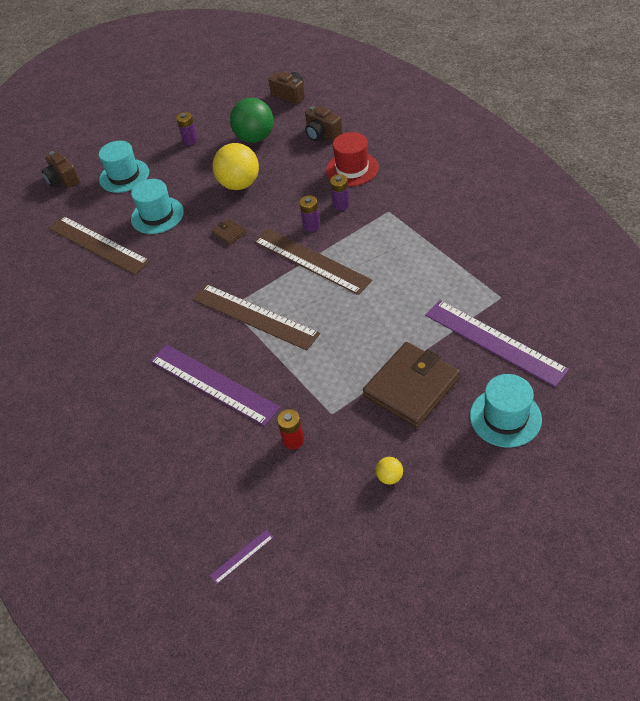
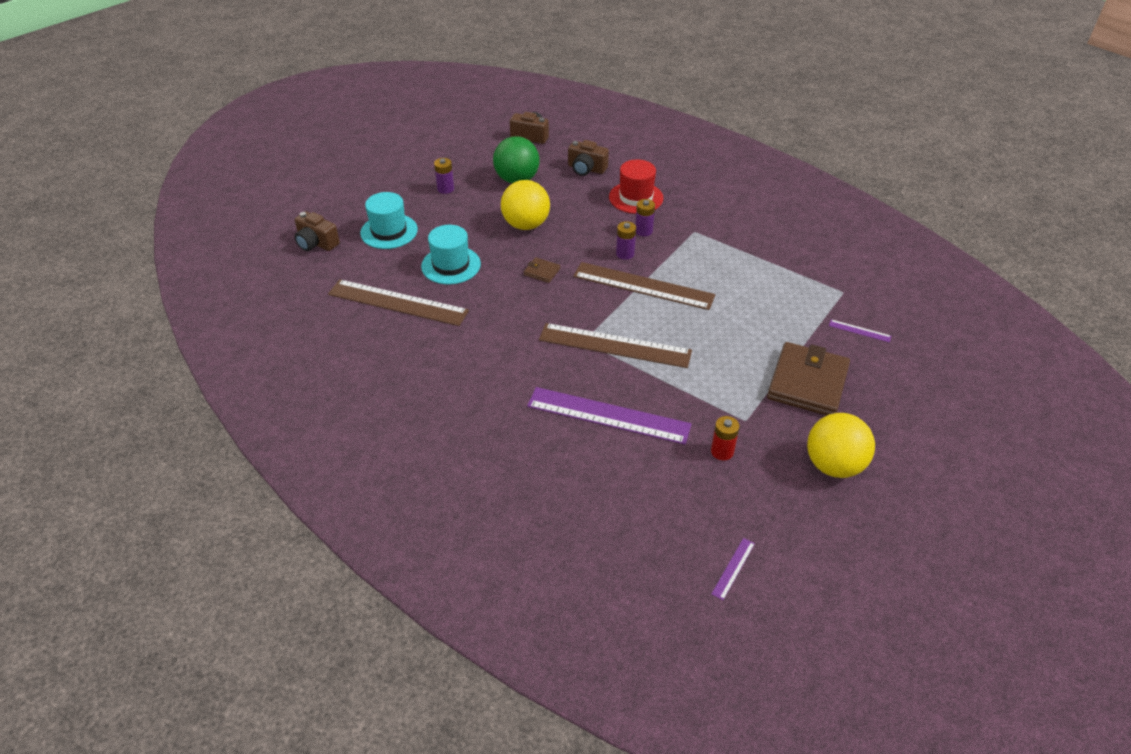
camera: 25 degrees left, 5 degrees down
yellow ball [376,457,403,484] -> yellow ball [807,413,875,478], size x2.32
purple ruler [425,300,569,387] -> purple ruler [829,319,891,343], size x0.41
turquoise hat [470,374,542,447] -> none

